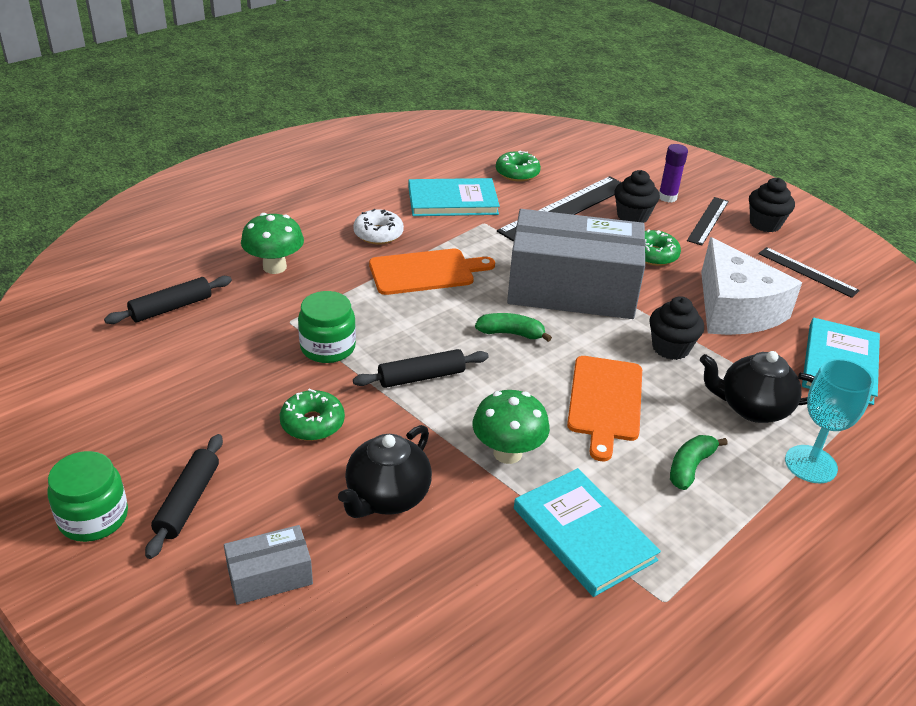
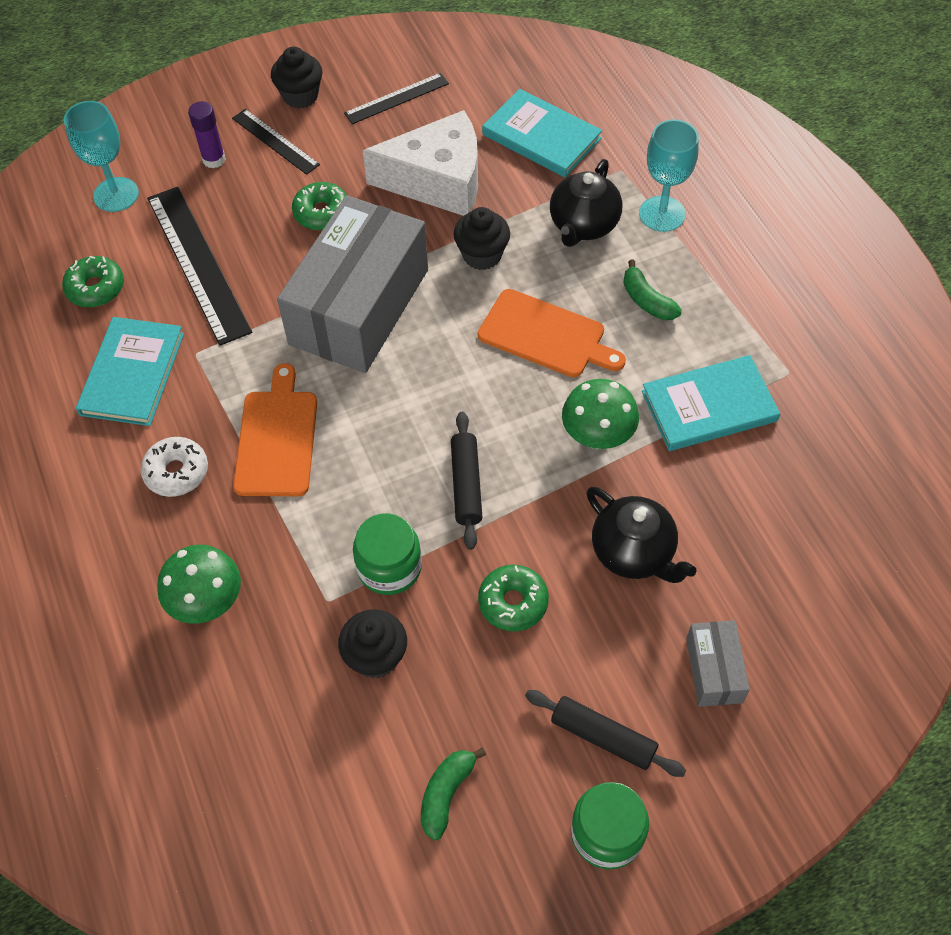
camera: 70 degrees left, 20 degrees up
black rolling pin [104,276,232,324] -> none
green banana [475,313,552,342] -> green banana moved to [421,747,486,840]
black cupcake [614,170,660,223] -> black cupcake moved to [338,609,407,678]
none -> turquoise goblet [64,101,139,212]

